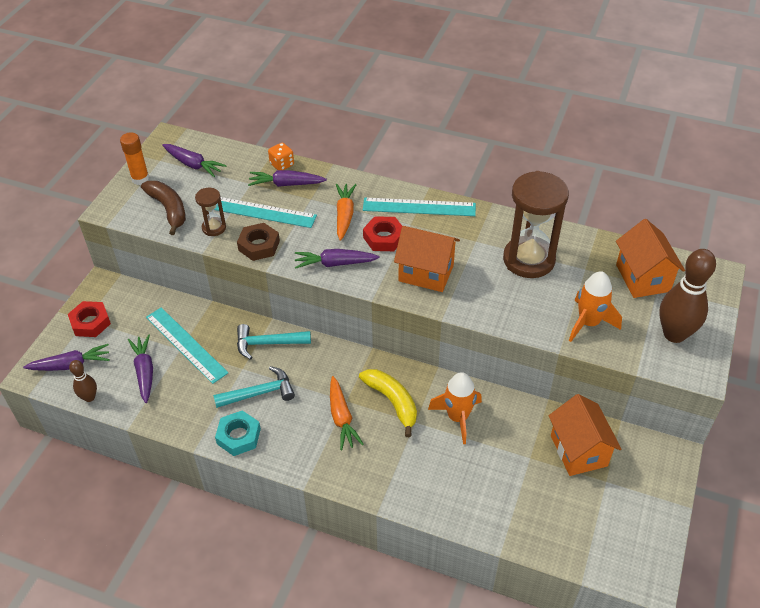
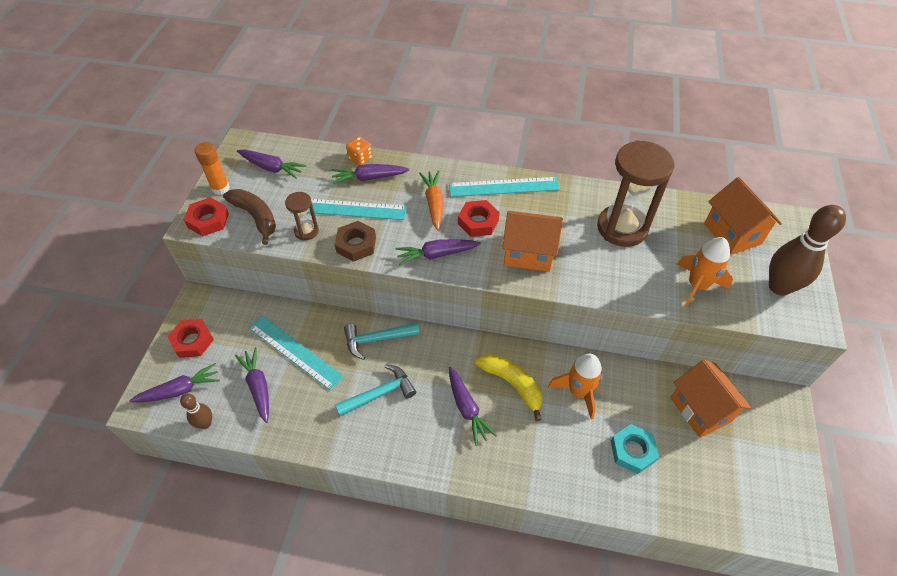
camera: 10 degrees left, 5 degrees up
turquoise nut [215,410,261,456] -> turquoise nut moved to [611,424,659,474]
orange carrot [330,376,364,450] -> purple carrot [449,367,497,446]
none -> red nut [184,197,229,236]

